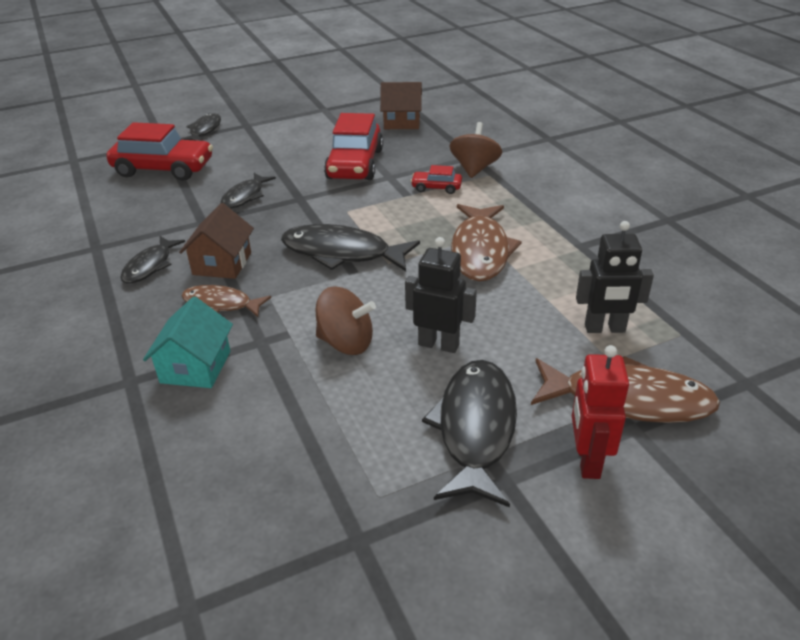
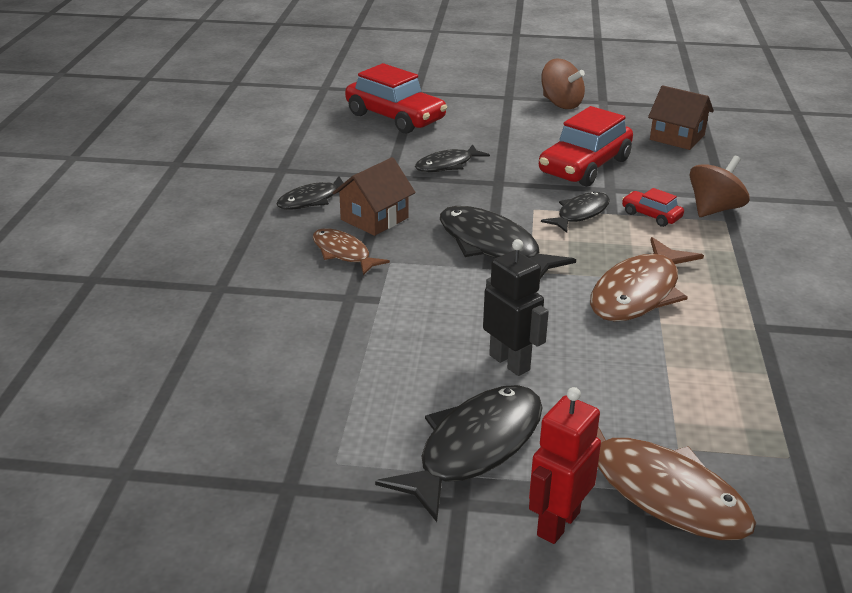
camera: 30 degrees right, 5 degrees down
turquoise house [143,296,233,388] -> none
black fish [181,113,221,141] -> black fish moved to [541,192,610,233]
brown spinning top [316,286,376,355] -> brown spinning top moved to [541,58,585,109]
black robot [576,221,654,333] -> none

